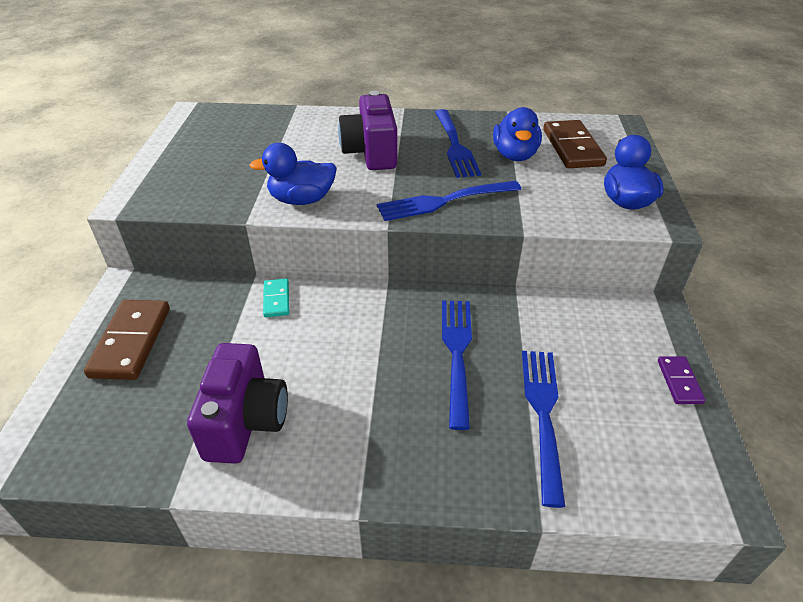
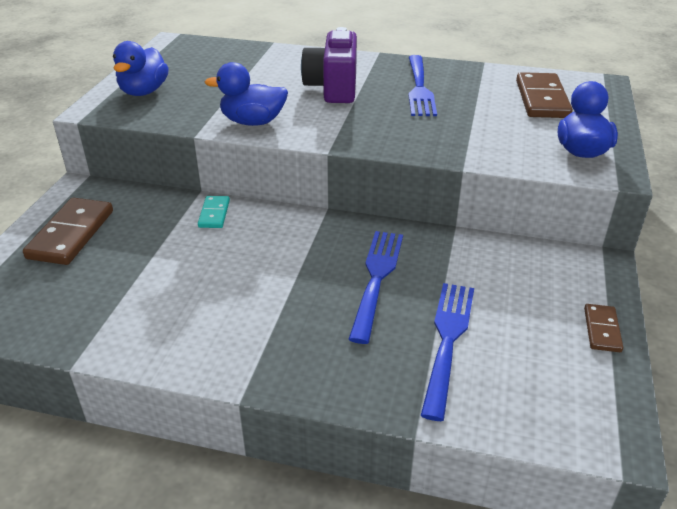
camera: 10 degrees right, 5 degrees down
purple camera [187,343,288,464] -> none
blue fork [377,181,522,221] -> none
blue duck [493,107,542,161] -> blue duck moved to [113,41,169,96]
purple domino [658,356,706,404] -> brown domino [584,304,623,352]

